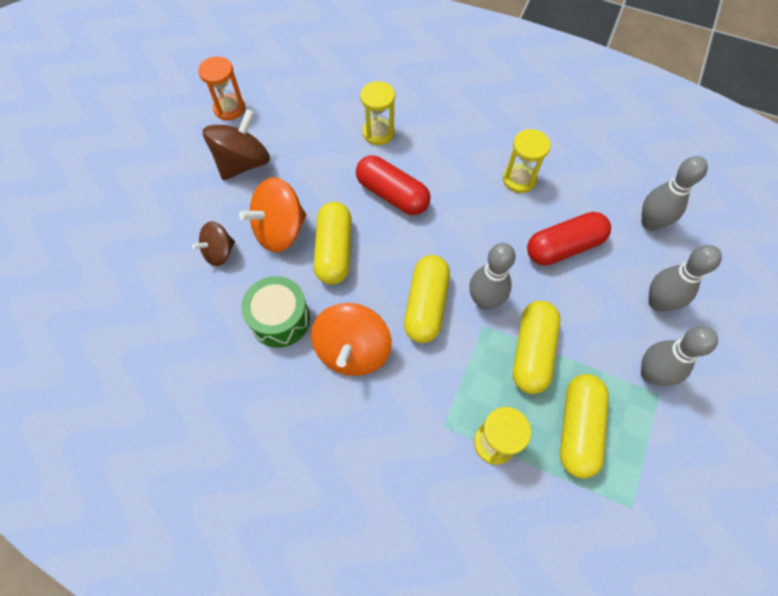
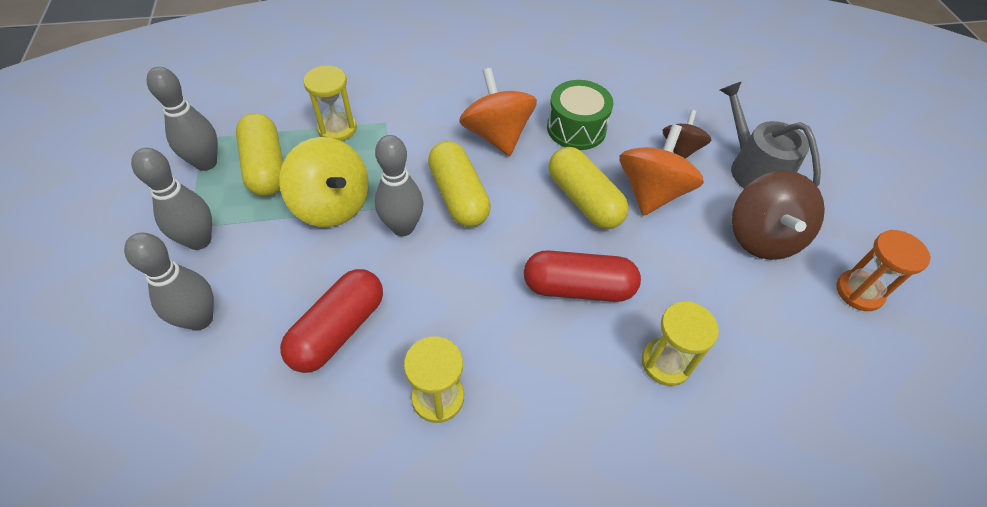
camera: 145 degrees right, 10 degrees down
yellow capsule [513,301,560,394] -> yellow spinning top [280,137,369,227]
grey bowling pin [641,156,708,231] -> grey bowling pin moved to [147,67,218,171]
none -> grey watering can [720,81,821,189]

